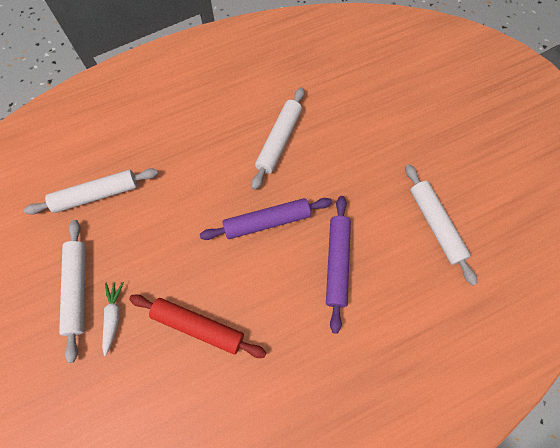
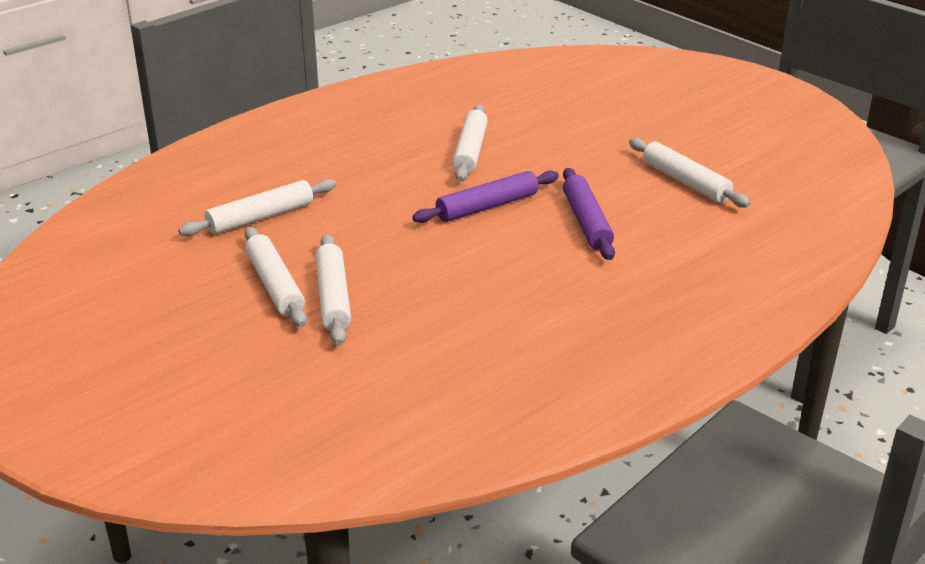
camera: 15 degrees left, 35 degrees down
white carrot [102,282,124,356] -> white rolling pin [315,234,351,345]
red rolling pin [129,294,266,358] -> none

